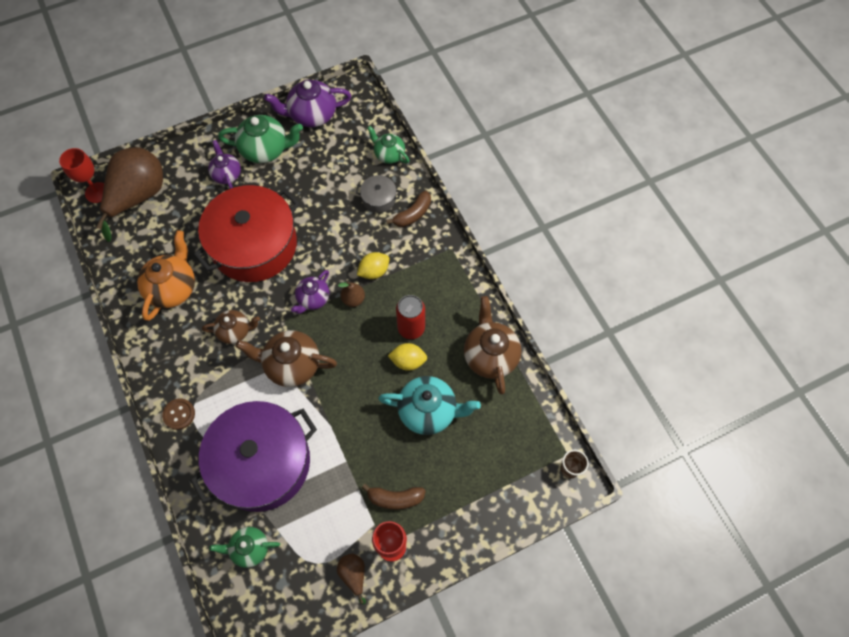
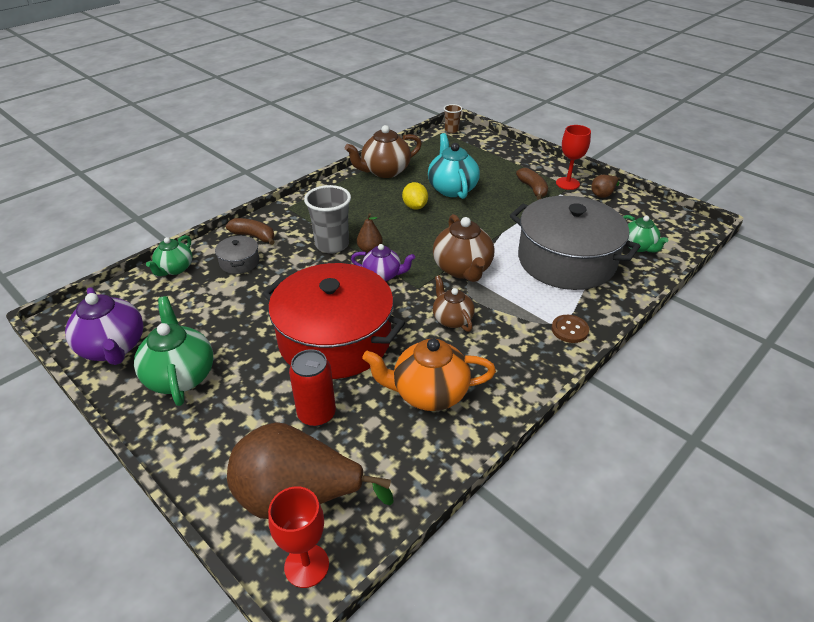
camera: 110 degrees left, 25 degrees down
purple pot [190,401,317,512] -> grey pot [510,196,640,290]
purple teapot [208,140,241,189] -> none
yellow lemon [357,252,390,279] -> grey cup [304,185,351,254]
red can [396,295,425,339] -> red can moved to [289,349,336,427]

